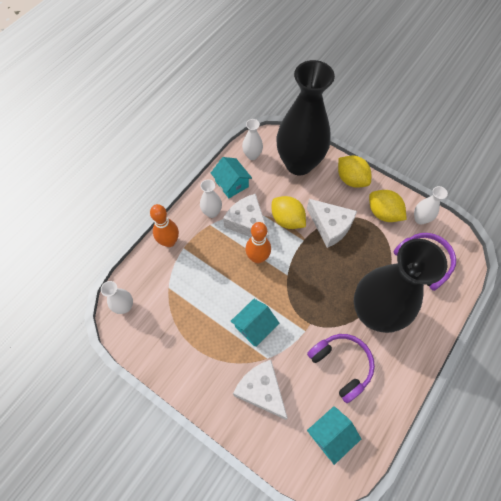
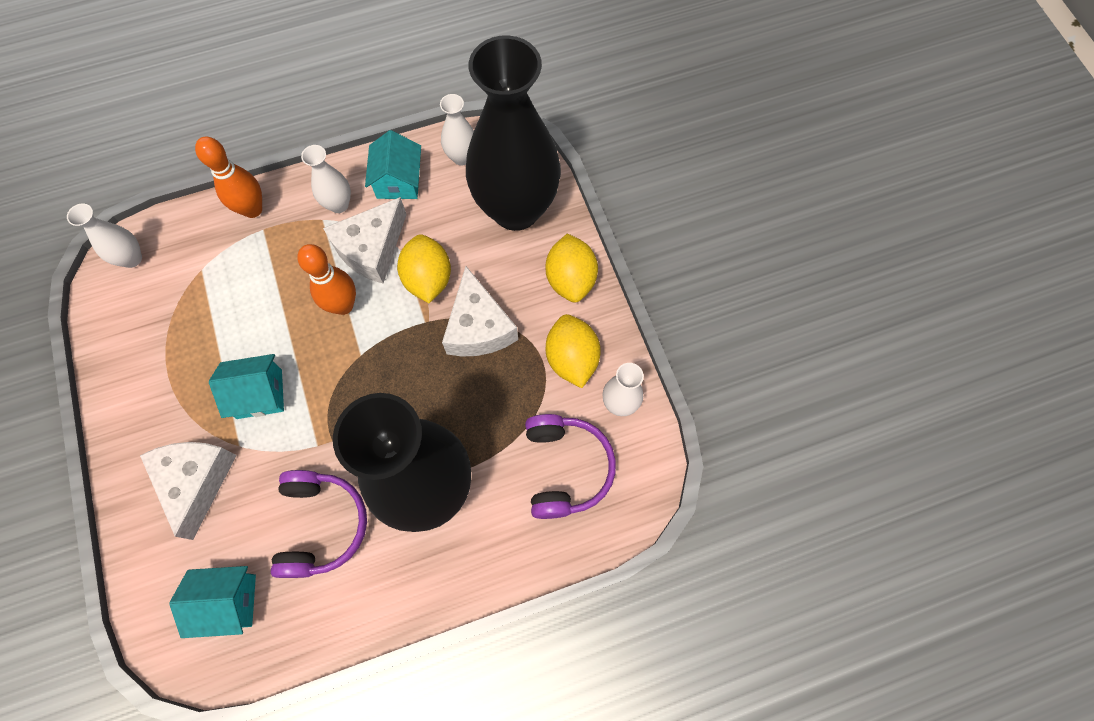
camera: 35 degrees right, 5 degrees up
white cheese [223,194,269,240] -> white cheese turned 135 degrees counterclockwise [323,197,407,283]

